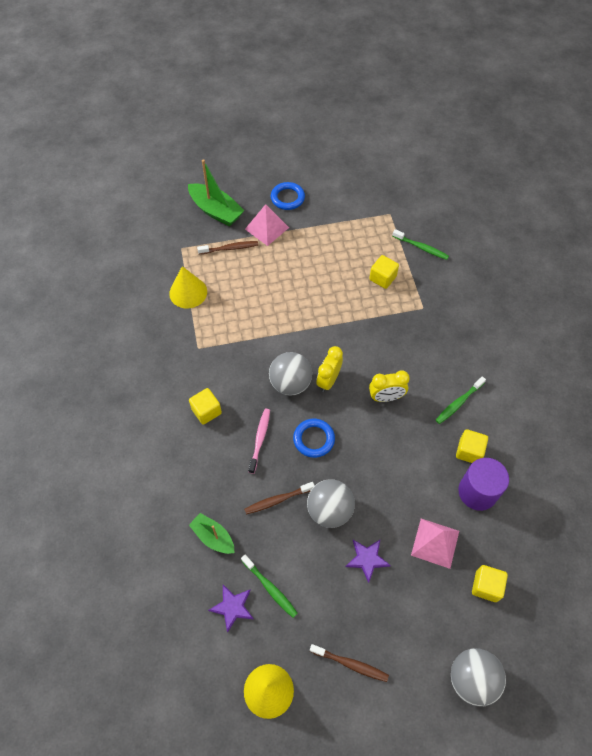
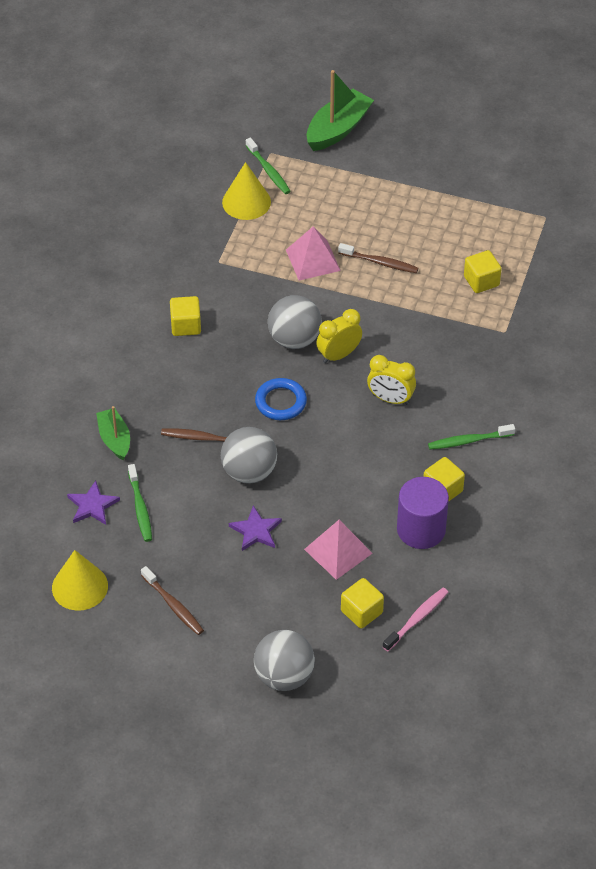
camera: 30 degrees right, 10 degrees down
green boat [188,159,245,226] -> green boat turned 120 degrees counterclockwise [307,70,374,151]
brown toothbrush [197,241,258,254] -> brown toothbrush moved to [338,243,418,273]
pink pyramid [245,204,289,246] -> pink pyramid moved to [286,226,341,281]
pink toothbrush [248,409,270,474] -> pink toothbrush moved to [382,588,448,651]
blue ring [271,182,305,210] -> none
green toothbrush [392,229,449,260] -> green toothbrush moved to [245,138,291,194]

